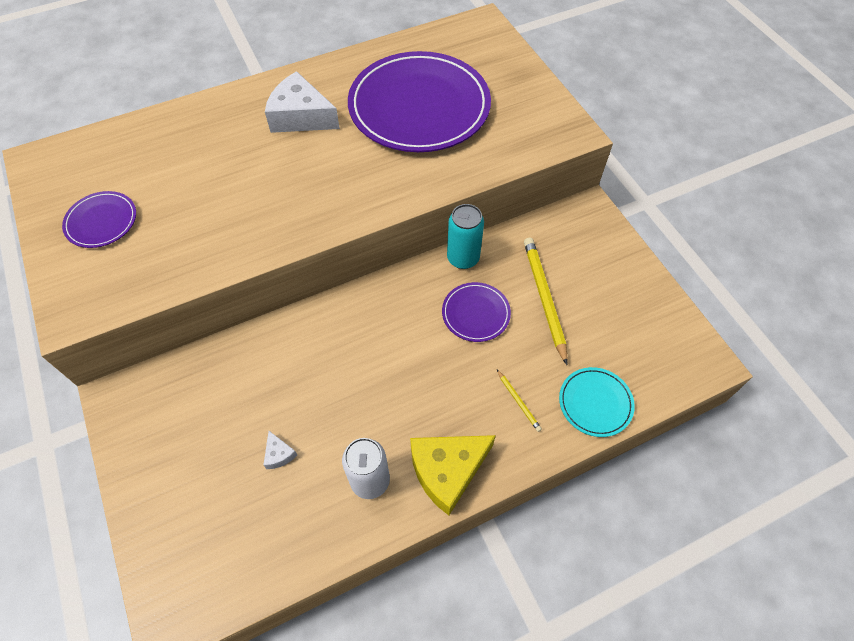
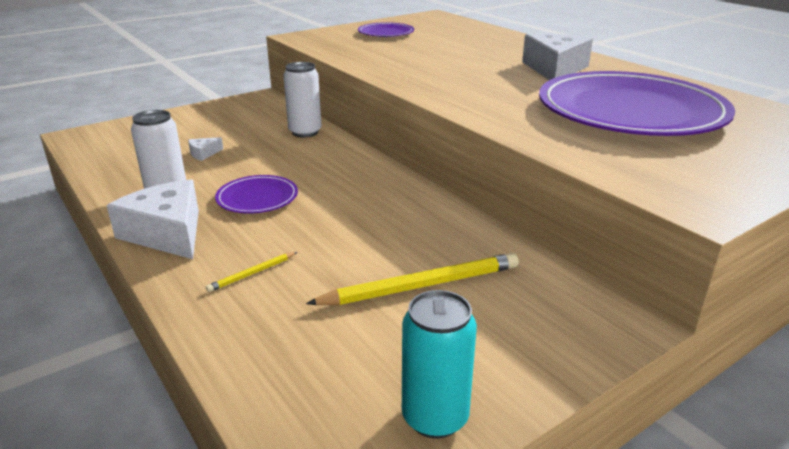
camera: 80 degrees right, 30 degrees down
yellow cheese [410,435,496,515] -> white cheese [107,180,199,259]
purple plate [442,282,511,342] -> purple plate moved to [215,175,298,213]
turquoise can [447,204,484,269] -> turquoise can moved to [402,290,477,439]
turquoise plate [559,367,635,437] -> none
none -> white can [283,62,322,137]

